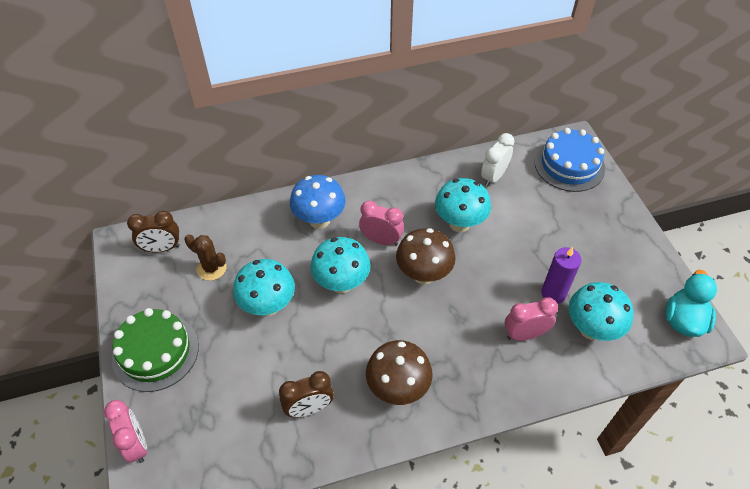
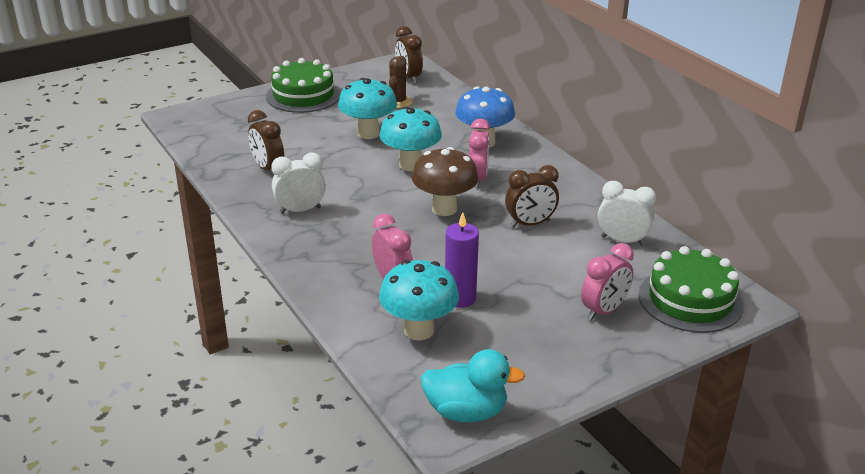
camera: 75 degrees right, 20 degrees down
pink clock [104,400,147,463] -> pink clock moved to [581,243,634,321]
brown mushroom [366,340,433,405] -> white clock [271,153,326,214]
turquoise mushroom [435,178,491,232] -> brown clock [505,165,559,228]
blue cake [535,128,605,192] -> green cake [639,246,744,333]

